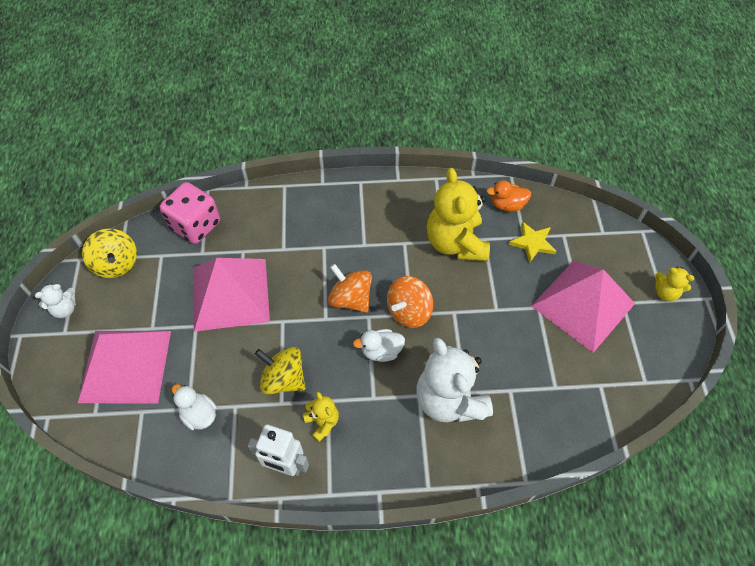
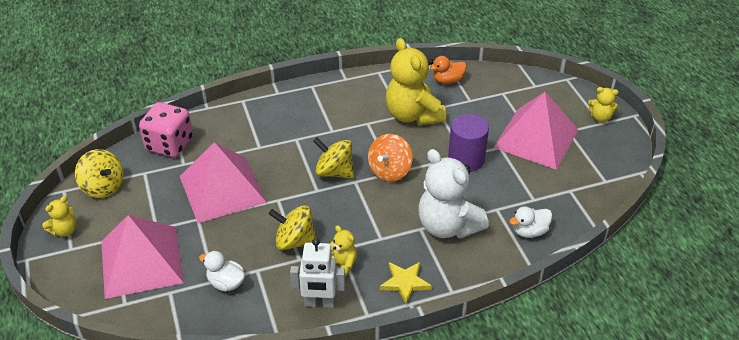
camera: 15 degrees left, 15 degrees down
white teddy bear [35,283,76,318] -> yellow teddy bear [42,196,77,237]
orange spinning top [328,264,372,313] -> yellow spinning top [313,137,354,178]
white duck [353,329,405,362] -> white duck moved to [509,206,552,238]
yellow star [508,221,557,263] -> yellow star moved to [380,262,432,305]
none -> purple cylinder [448,114,489,172]

